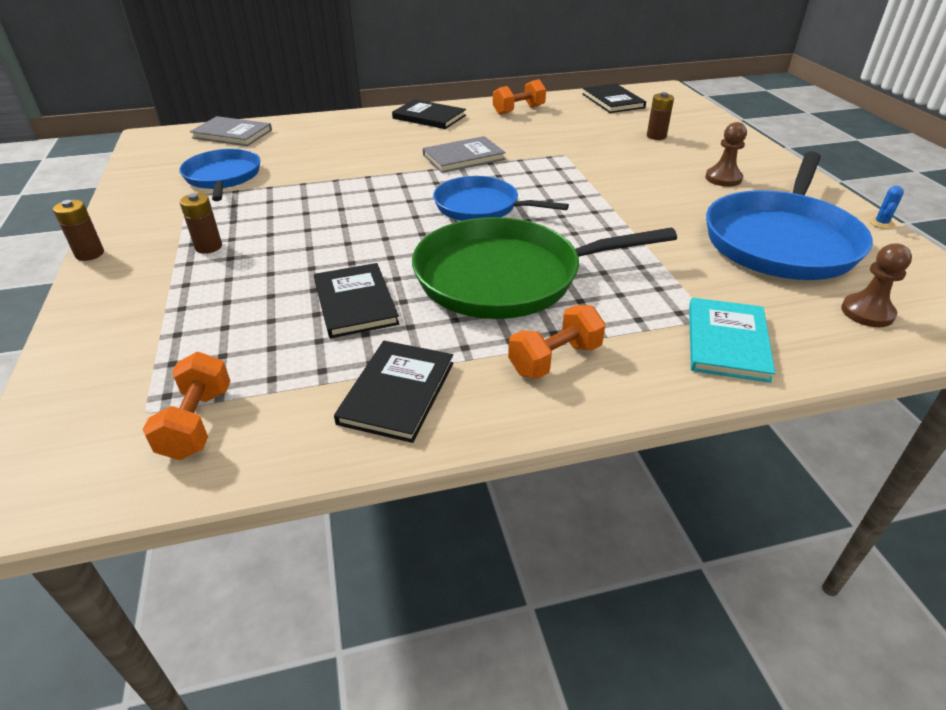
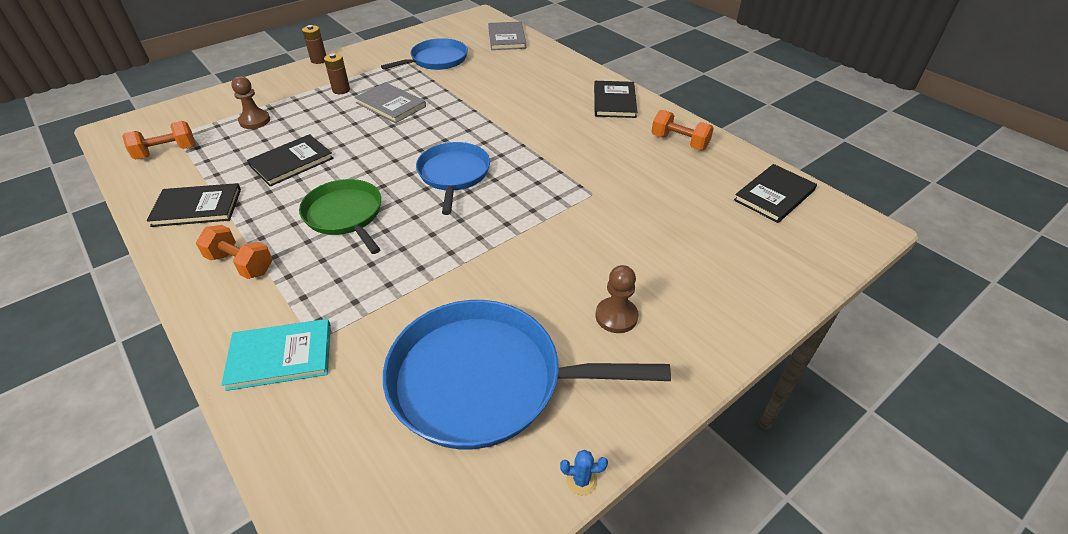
camera: 65 degrees right, 5 degrees up
green pan [412,217,677,319] -> green pan [299,179,381,254], size x0.61
grey book [423,136,506,173] -> grey book moved to [354,82,426,123]
brown battery [647,92,674,140] -> none
brown pawn [841,243,912,327] -> brown pawn moved to [231,76,270,129]

